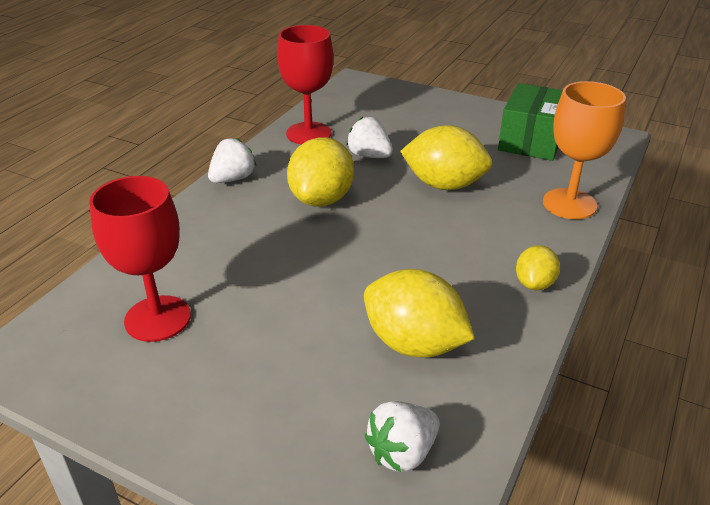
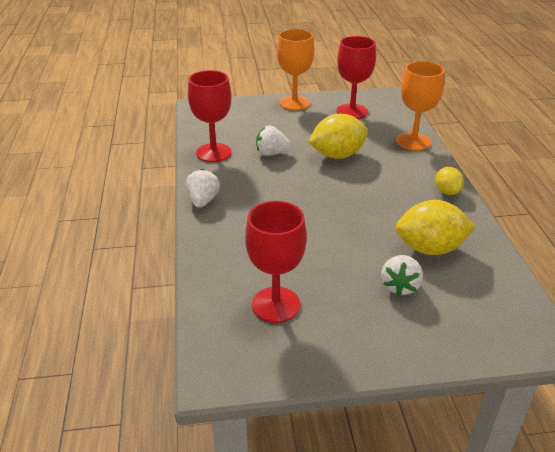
camera: 35 degrees left, 0 degrees up
yellow lemon [287,137,354,207] -> none
white strawberry [365,401,440,472] -> white strawberry moved to [381,255,423,296]
green box [498,83,563,161] -> red goblet [336,36,376,119]
none -> orange goblet [277,29,314,110]

